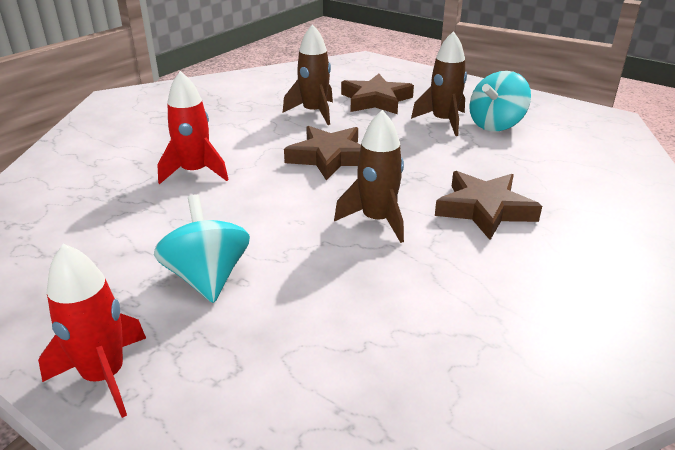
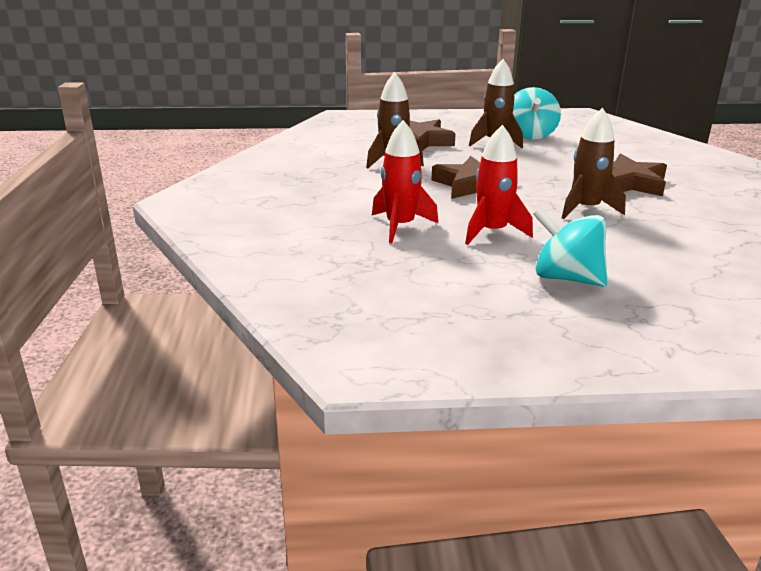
camera: 40 degrees left, 5 degrees down
red rocket [38,244,146,418] -> red rocket moved to [465,124,533,245]

